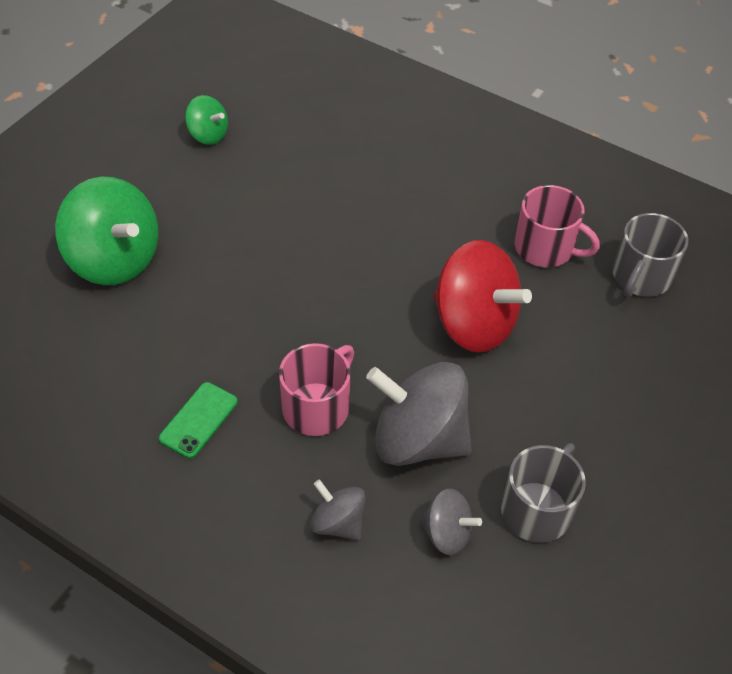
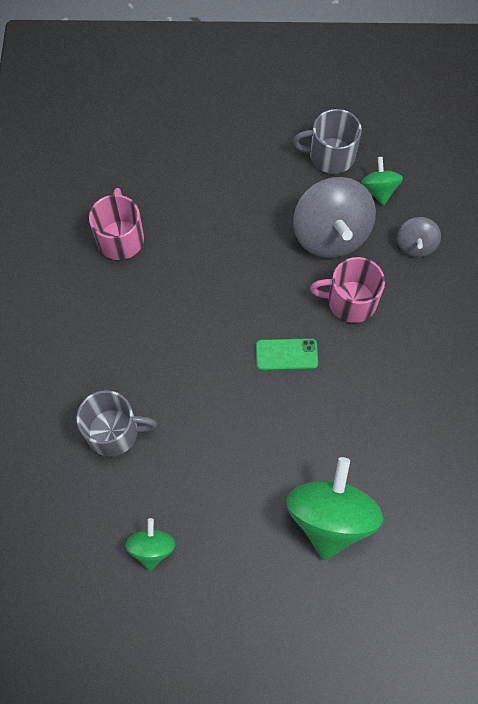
camera: 120 degrees left, 15 degrees up
green phone [159,382,238,459] -> green phone moved to [256,338,318,370]
grey spinning top [420,489,482,555] -> green spinning top [361,157,403,206]
red spinning top [433,240,532,353] -> none
grey mug [612,213,688,297] -> grey mug moved to [77,390,157,457]

